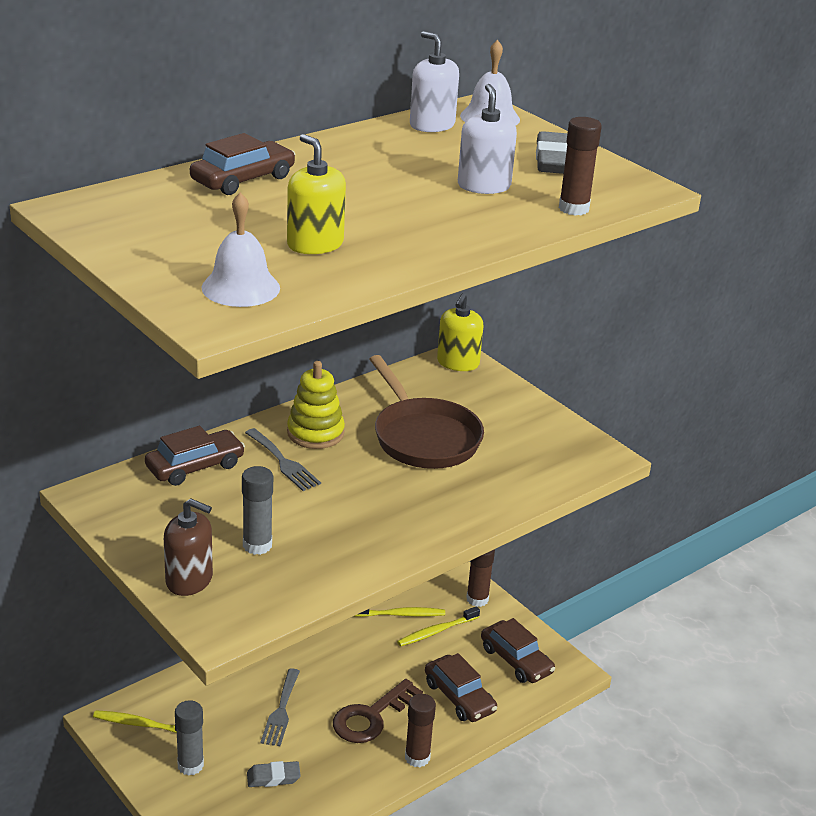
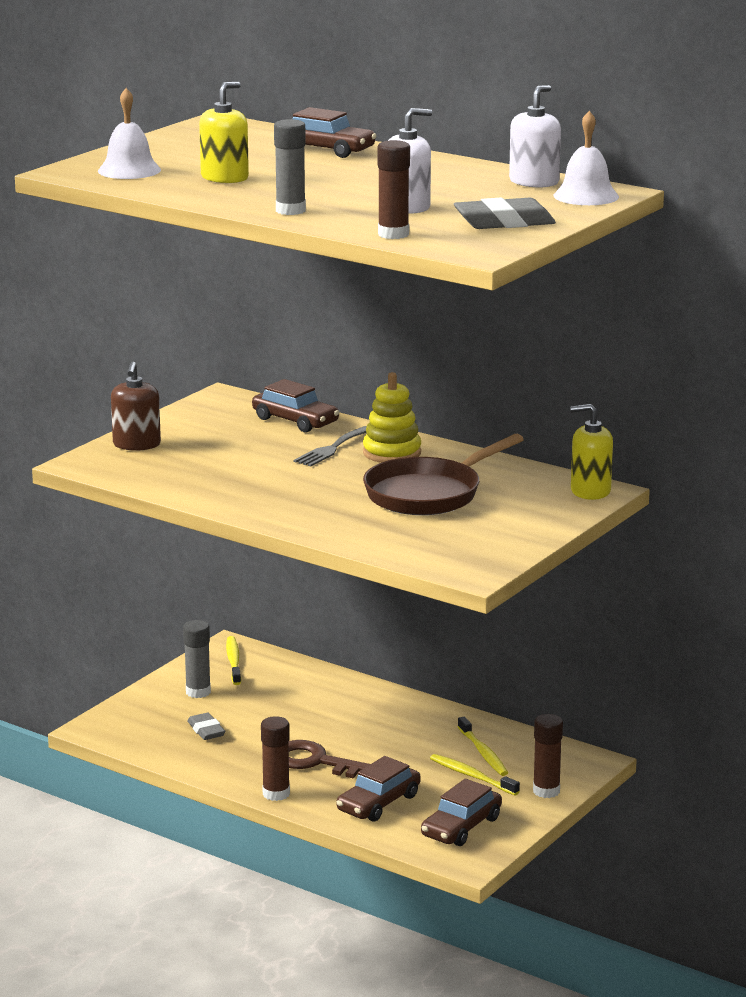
camera: 75 degrees right, 10 degrees down
grey glue stick [242,466,273,555] -> grey glue stick moved to [274,119,306,215]
grey fork [261,668,300,746] -> none

